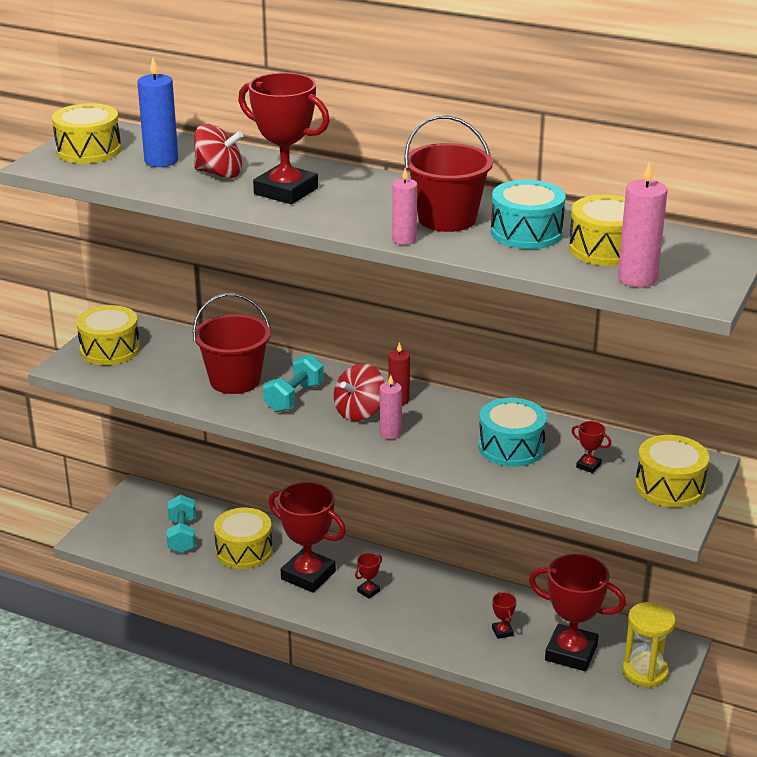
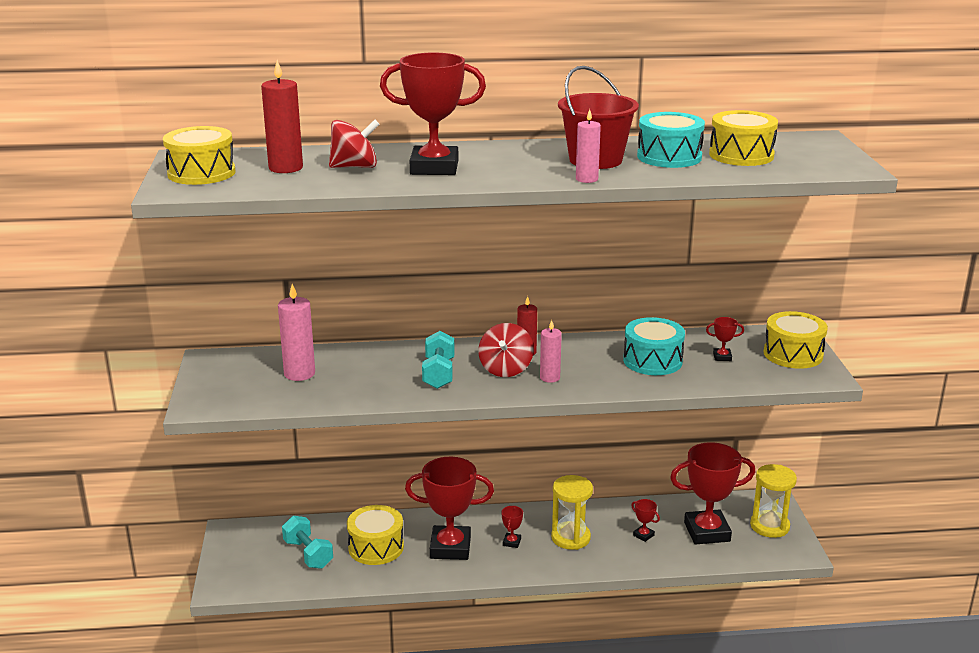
camera: 30 degrees left, 5 degrees down
yellow drum [77,305,140,365] -> none
blue candle [137,58,178,167] -> red candle [261,60,303,173]
red bucket [193,293,271,394] -> none
pink candle [618,161,668,287] -> pink candle moved to [278,284,315,381]
none -> yellow hourglass [551,475,593,550]

